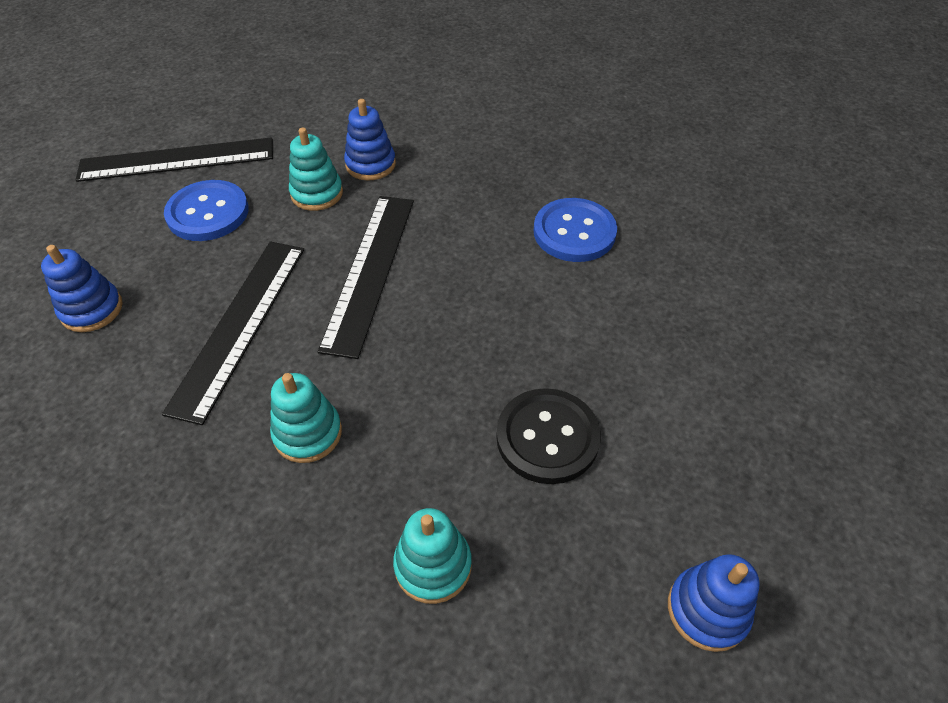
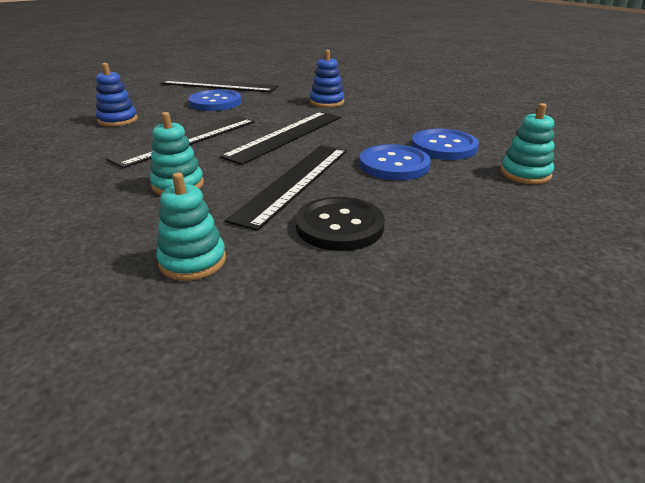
camera: 25 degrees right, 20 degrees down
turquoise stacking toy [289,127,343,211] -> turquoise stacking toy moved to [500,103,554,184]
blue stacking toy [668,554,760,652] -> none
none -> black ruler [225,145,347,231]
none -> blue button [359,144,431,180]

